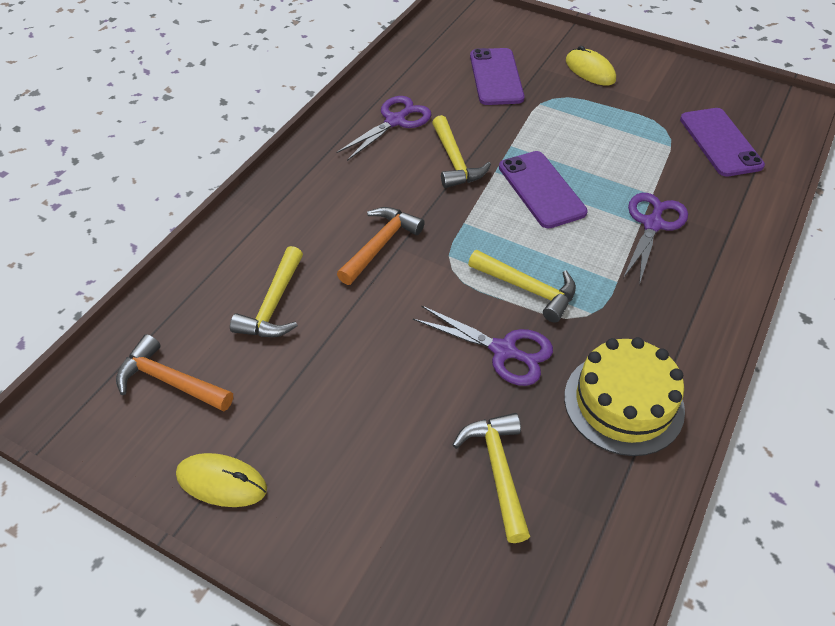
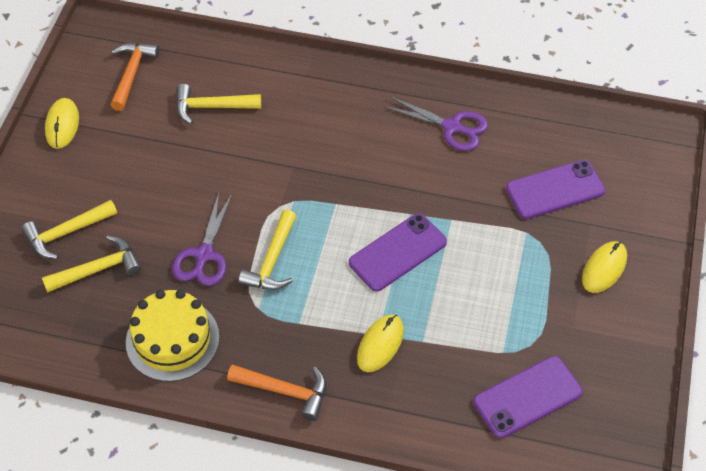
camera: 75 degrees right, 5 degrees up
orange hammer [337,207,425,285] -> orange hammer moved to [227,365,326,421]
yellow hammer [432,115,491,188] -> yellow hammer moved to [21,200,117,259]
purple scissors [623,193,688,285] -> yellow mouse [357,315,404,372]

